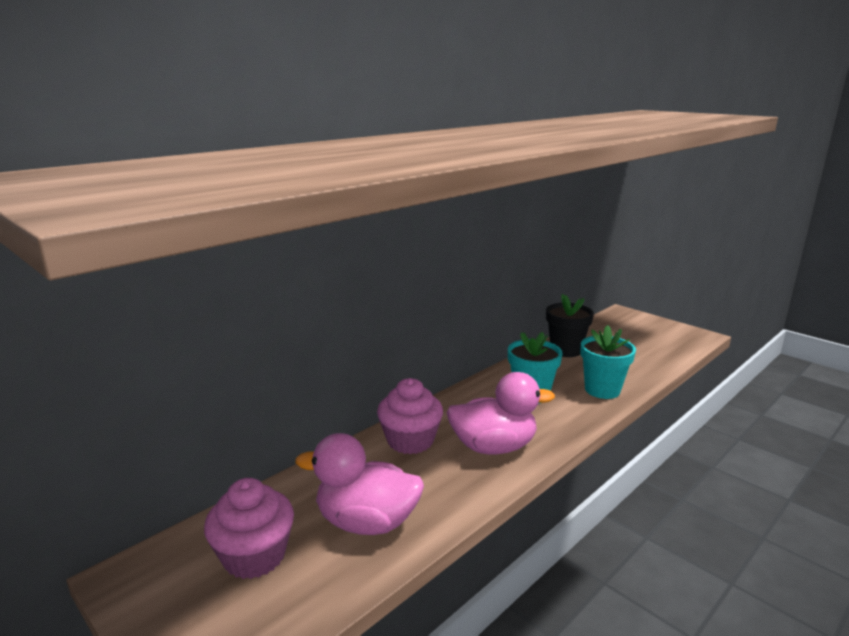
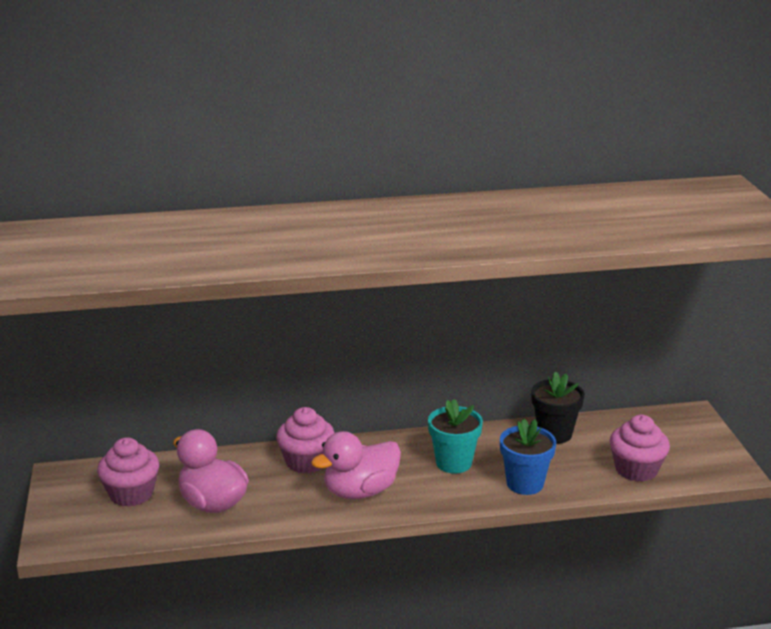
camera: 35 degrees right, 5 degrees up
pink duck [447,372,555,454] -> pink duck turned 120 degrees clockwise [311,431,401,499]
turquoise flower pot [580,325,636,399] -> blue flower pot [500,419,556,495]
none -> pink cupcake [609,415,670,482]

